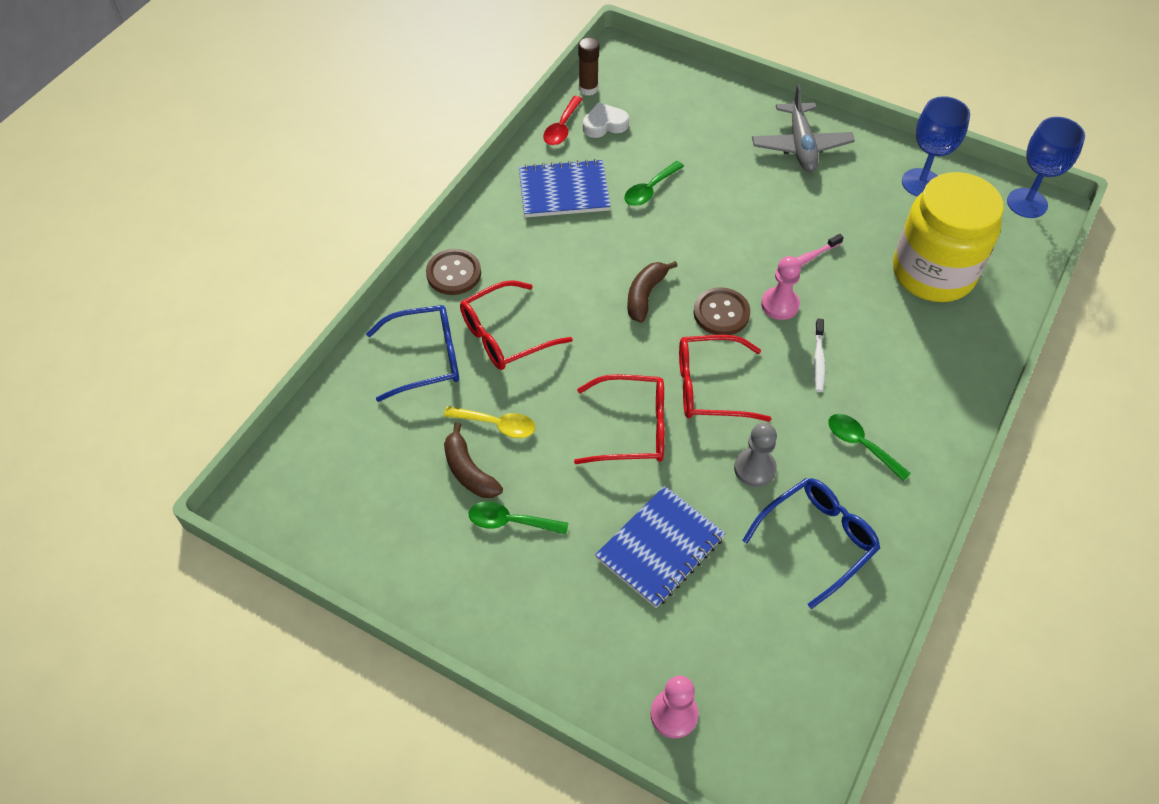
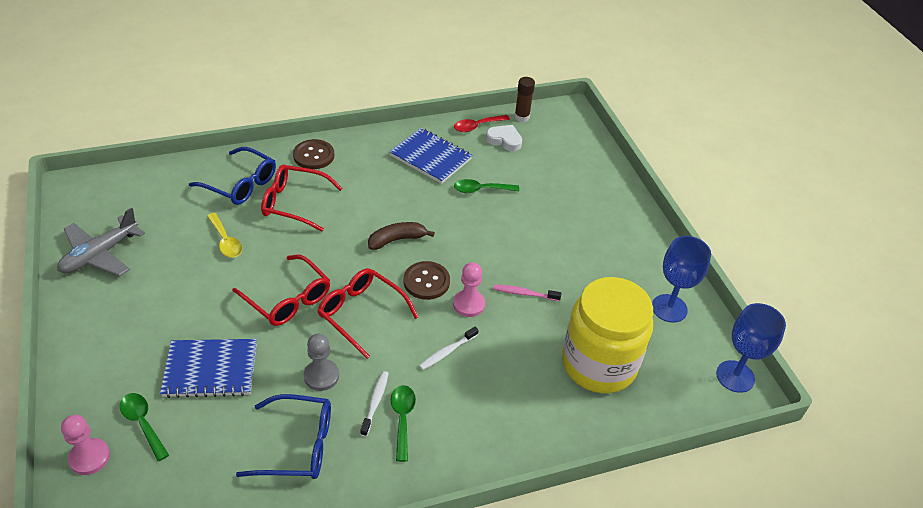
camera: 40 degrees right, 10 degrees down
brown banana [444,422,503,498] -> none
green spoon [469,501,568,535] -> green spoon moved to [120,393,169,461]
grey plane [752,85,855,172] -> grey plane moved to [57,207,145,276]
none -> white toothbrush [360,371,389,436]

